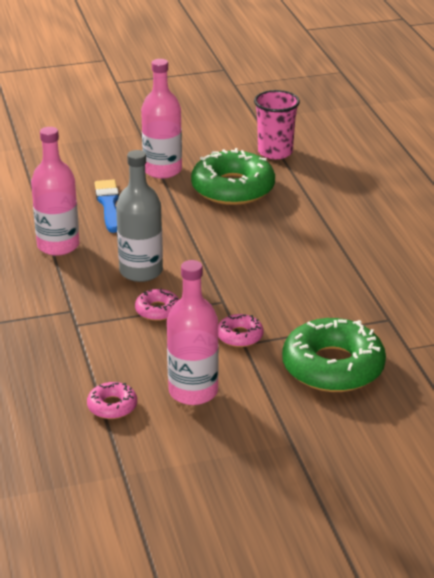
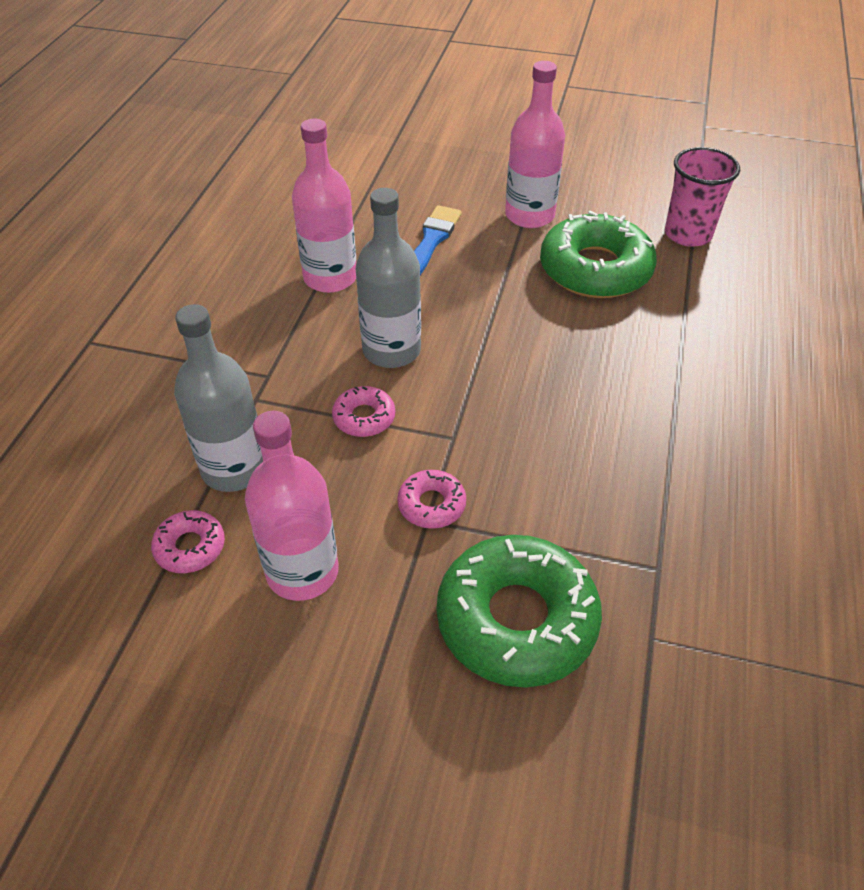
camera: 30 degrees right, 15 degrees up
none -> grey bottle [174,304,263,492]

